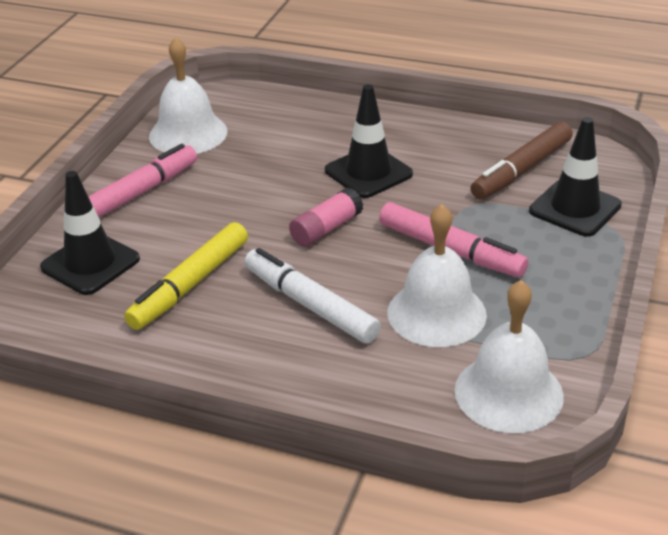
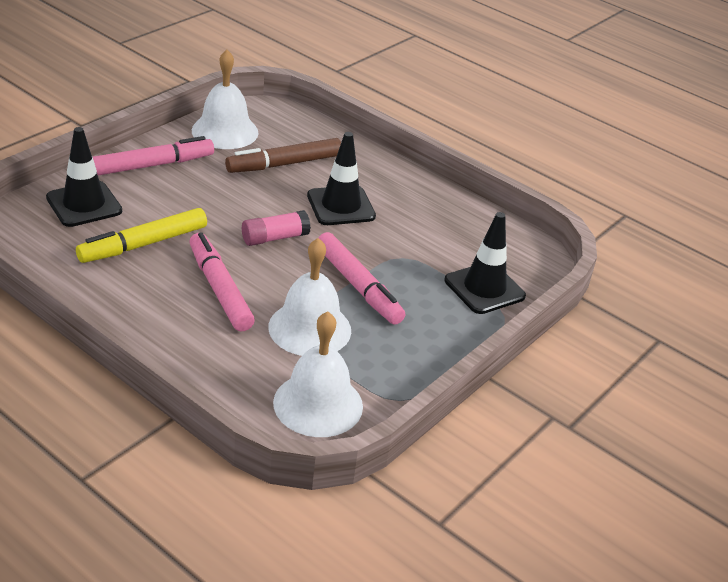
camera: 15 degrees right, 0 degrees up
white marker [244,248,381,344] -> pink marker [189,232,255,332]
brown marker [471,122,573,200] -> brown marker moved to [225,138,341,173]

